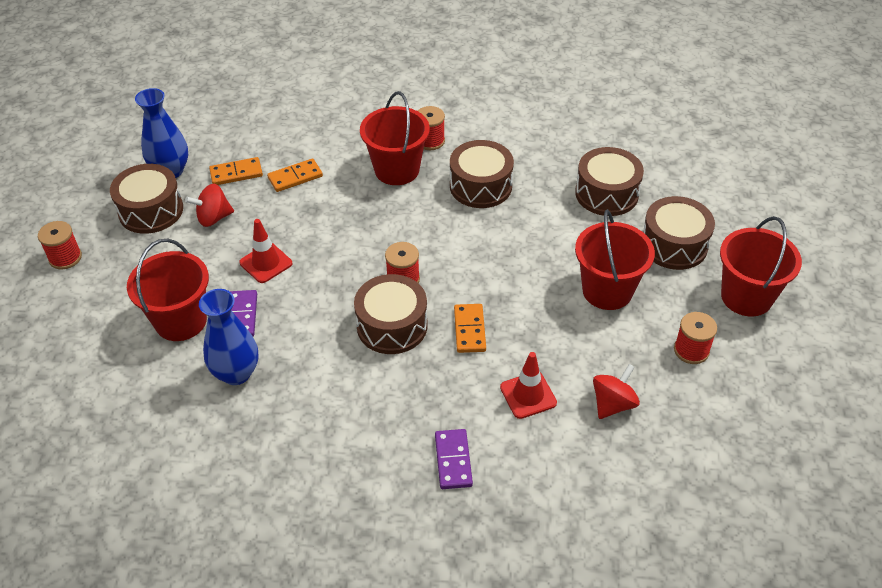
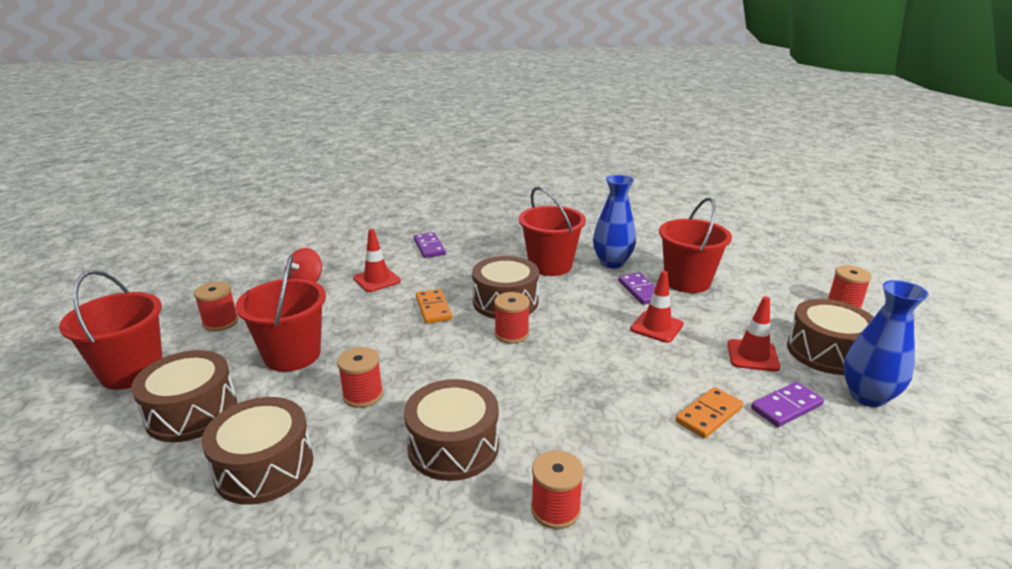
camera: 165 degrees right, 20 degrees down
red spinning top [185,184,234,227] -> red traffic cone [727,297,780,372]
orange domino [209,157,263,185] -> purple domino [751,382,824,427]
red bucket [360,91,430,185] -> red bucket moved to [519,187,586,276]
none -> red spool [337,347,383,408]

